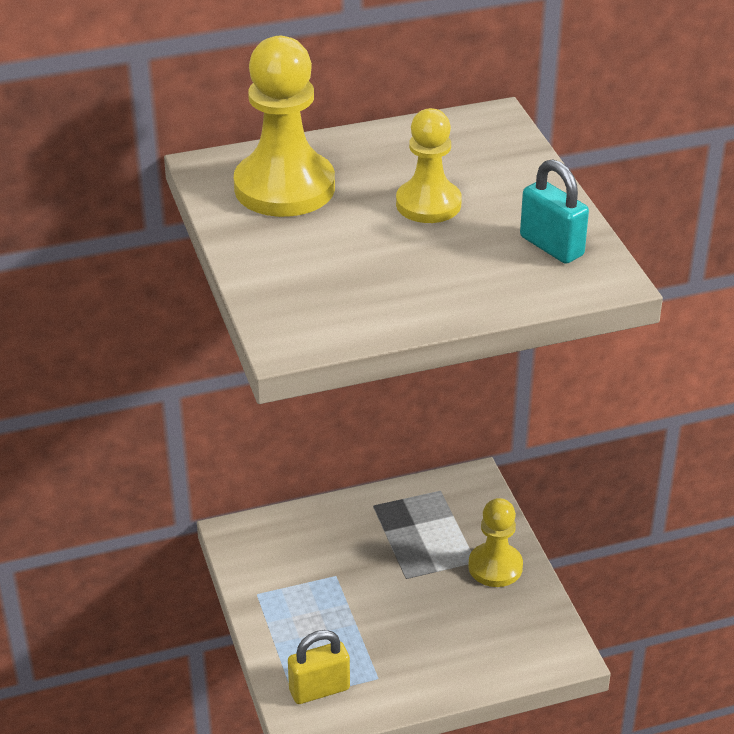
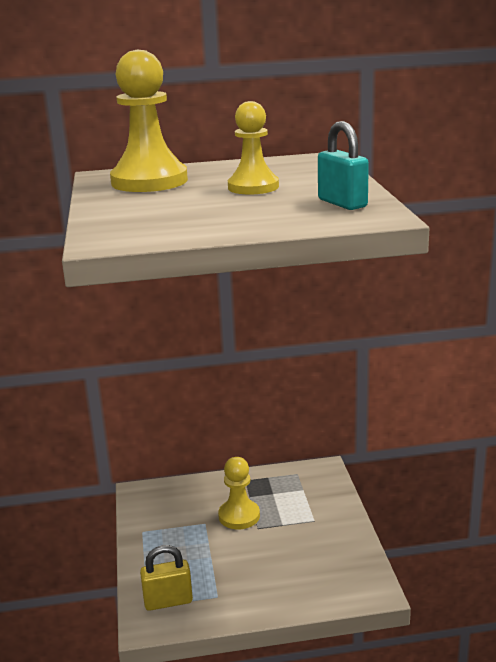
camera: 10 degrees right, 15 degrees down
yellow pawn [468,498,523,587] -> yellow pawn moved to [218,457,260,529]

